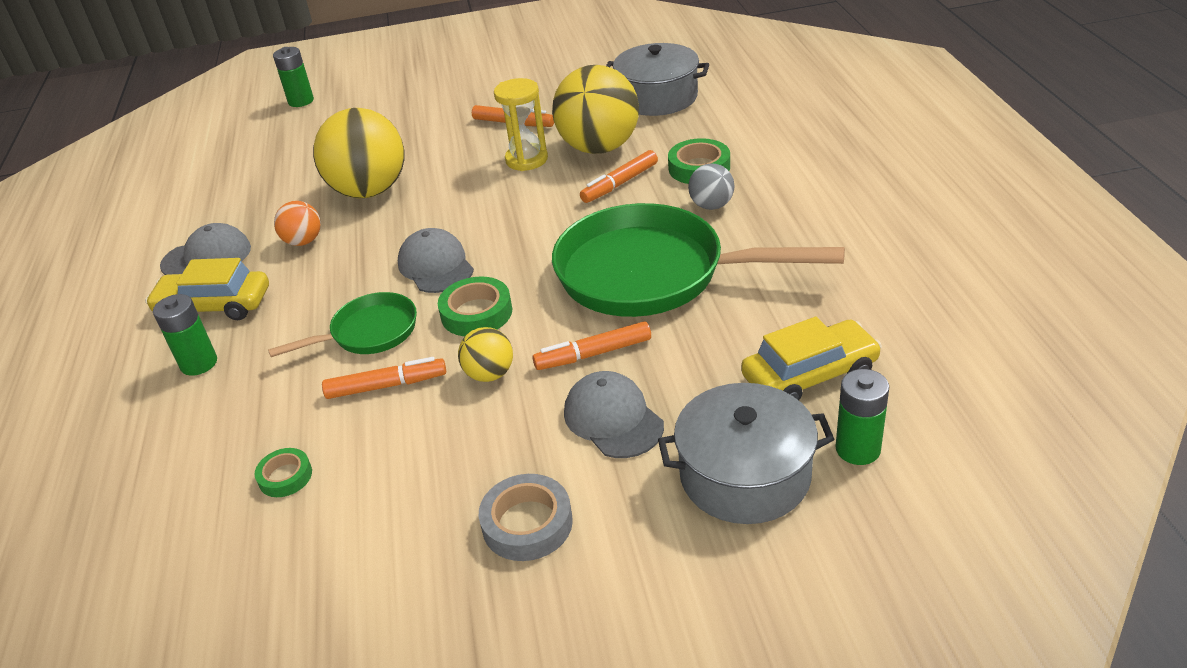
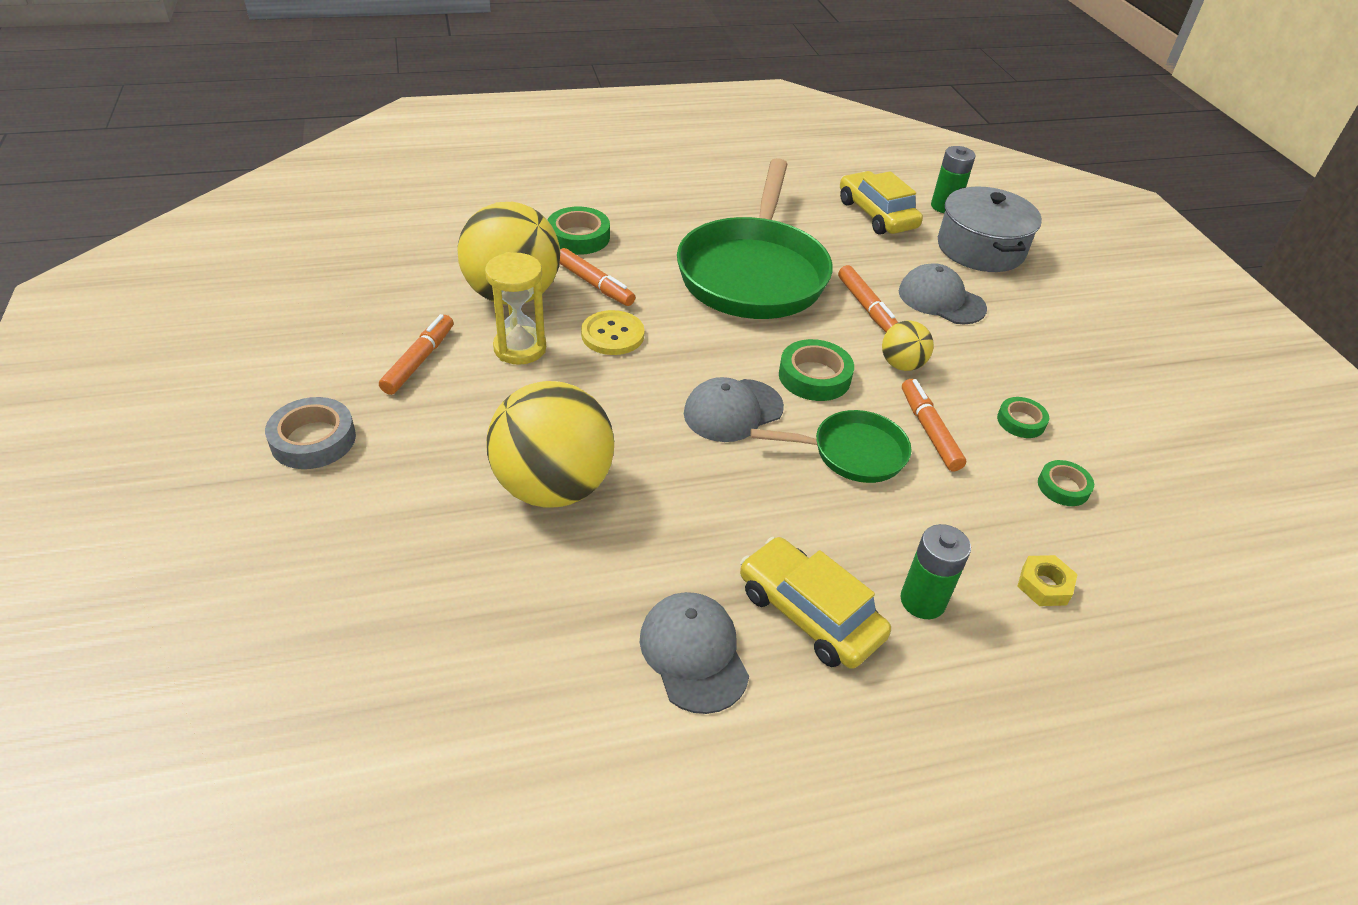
camera: 100 degrees left, 5 degrees up
yellow car [145,258,269,320] -> yellow car turned 135 degrees clockwise [740,537,891,669]
green pan [268,292,417,357] -> green pan turned 120 degrees clockwise [750,410,912,483]
green battery [273,47,314,107] -> none
orange ball [274,201,321,246] -> none
grey tape [479,474,573,561] -> grey tape moved to [265,397,356,469]
grey cap [564,371,664,458] -> grey cap turned 75 degrees clockwise [899,263,987,324]
grey pot [606,43,709,116] -> none
grey ball [688,163,734,210] -> none
none -> yellow button [581,310,644,355]
none -> green tape [997,397,1049,438]
none -> yellow nut [1017,555,1078,606]

